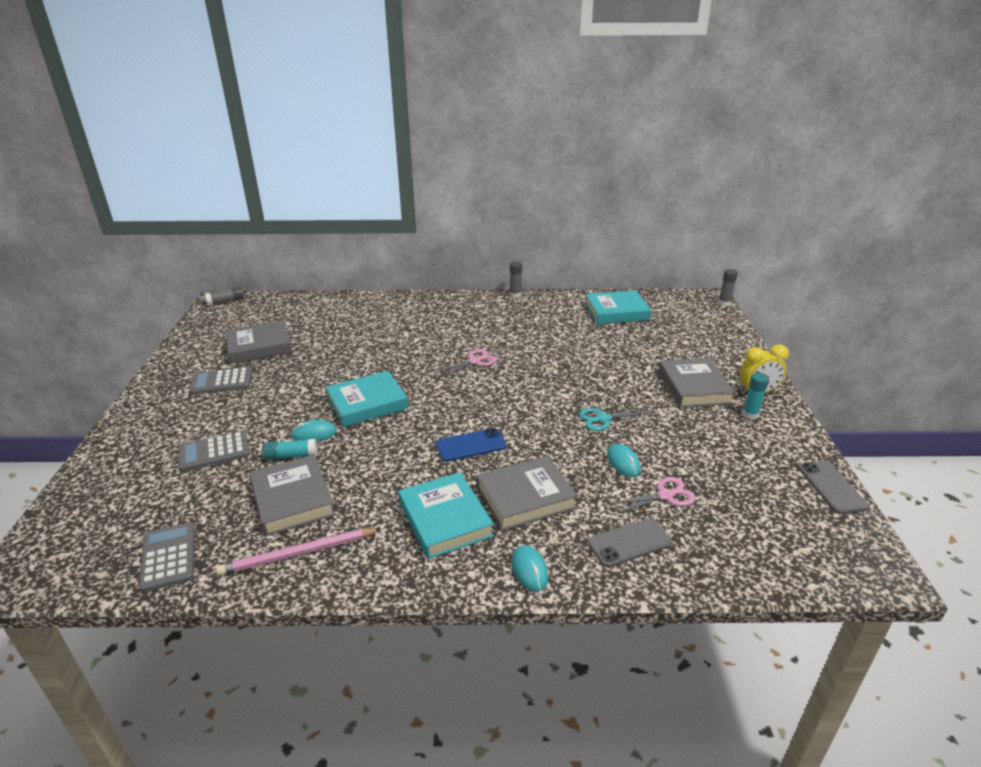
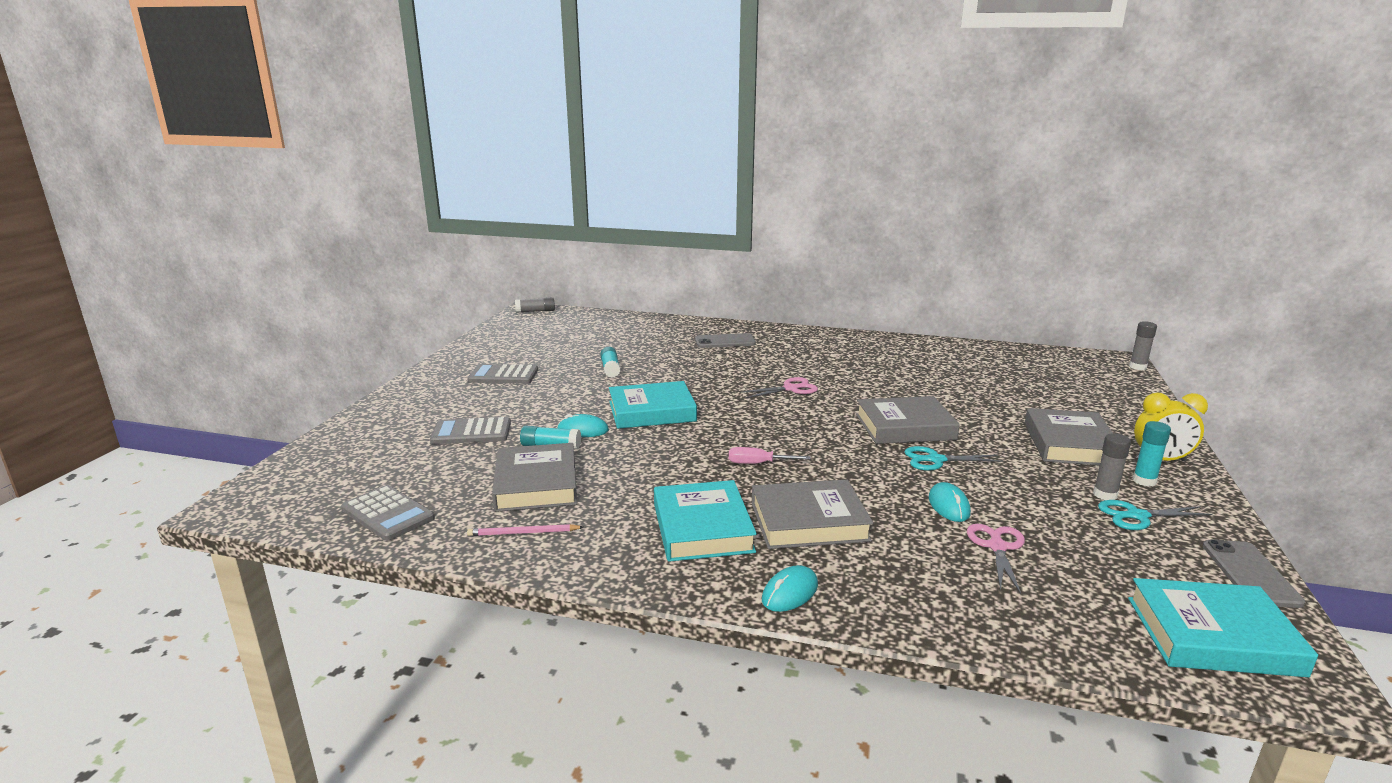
camera: 15 degrees right, 10 degrees down
grey calculator [139,522,195,592] -> grey calculator turned 135 degrees clockwise [341,485,435,541]
pink pencil [216,528,380,575] -> pink pencil [467,524,583,536], size x0.61
grey book [225,320,293,364] -> grey book moved to [856,396,960,444]
blue phone [436,428,506,462] -> pink screwdriver [729,447,811,464]
grey glue stick [510,261,522,298] -> grey glue stick moved to [1093,433,1131,500]
turquoise mouse [512,545,549,591] -> turquoise mouse turned 45 degrees clockwise [762,565,818,612]
turquoise book [585,290,651,324] -> turquoise book moved to [1128,578,1318,677]
grey phone [588,518,672,568] -> grey phone moved to [695,333,756,348]
pink scissors [612,477,696,513] -> pink scissors turned 75 degrees counterclockwise [967,524,1025,594]
none -> turquoise glue stick [600,347,621,378]
none -> turquoise scissors [1098,500,1212,530]

